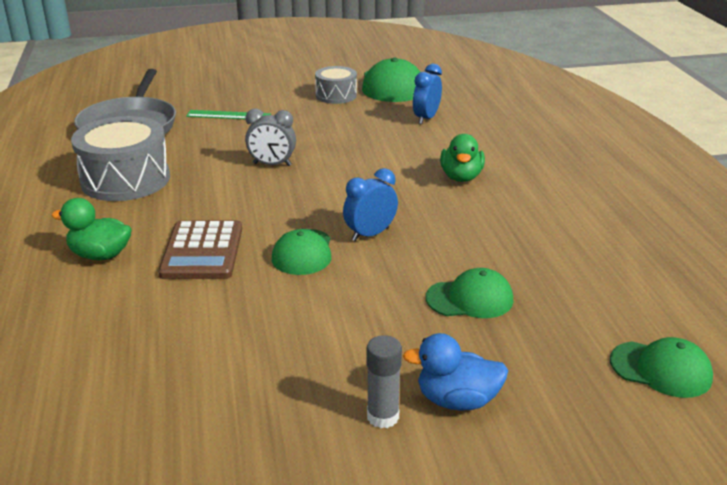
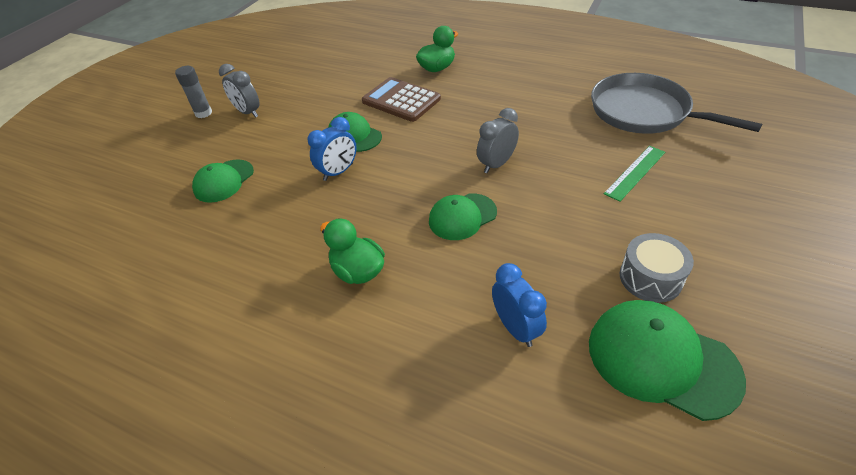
camera: 130 degrees right, 15 degrees up
grey drum [71,116,170,201] -> none
blue clock [343,168,398,241] -> blue clock turned 45 degrees clockwise [307,117,357,181]
blue duck [403,333,508,410] -> none
green cap [610,337,713,398] -> green cap moved to [429,193,497,240]
none -> grey clock [219,64,260,118]

